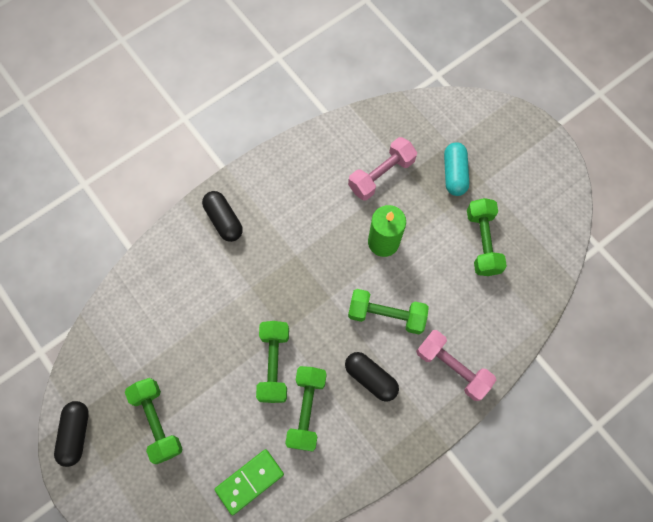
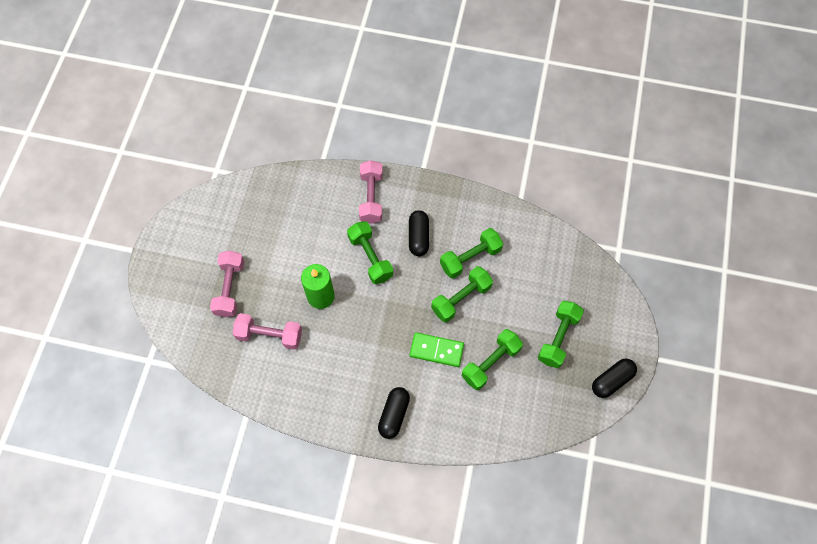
camera: 130 degrees left, 5 degrees down
green domino [215,449,284,515] -> green domino moved to [410,332,464,367]
turquoise capsule [444,142,469,196] -> pink dumbbell [210,251,244,317]
green dumbbell [467,198,507,276] -> green dumbbell moved to [461,329,523,390]

